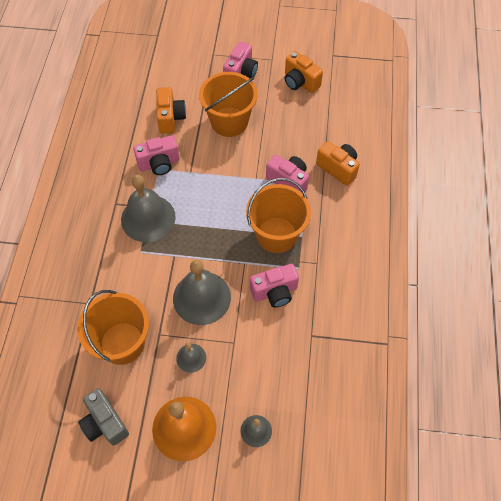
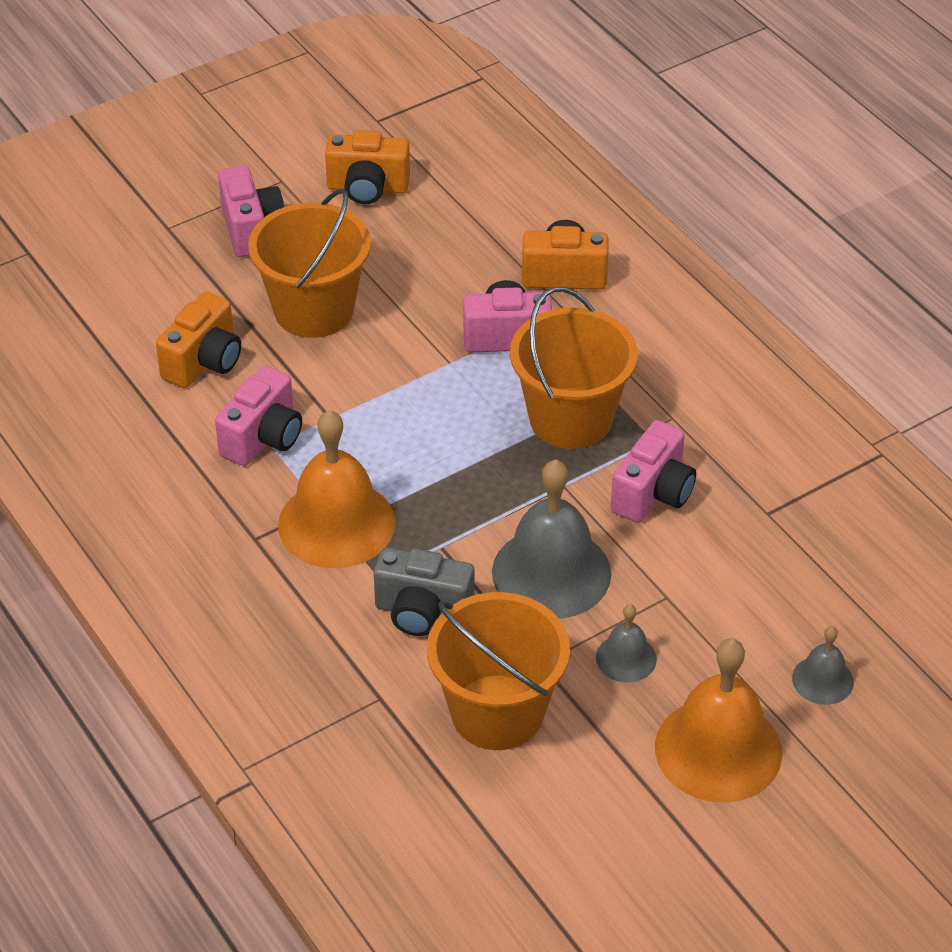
camera: 40 degrees left, 15 degrees down
grey camera [78,388,129,445] -> grey camera moved to [374,548,475,636]
grey bell [121,175,176,242] -> orange bell [278,410,395,568]
orange camera [156,87,186,134] -> orange camera turned 75 degrees clockwise [156,291,241,388]

